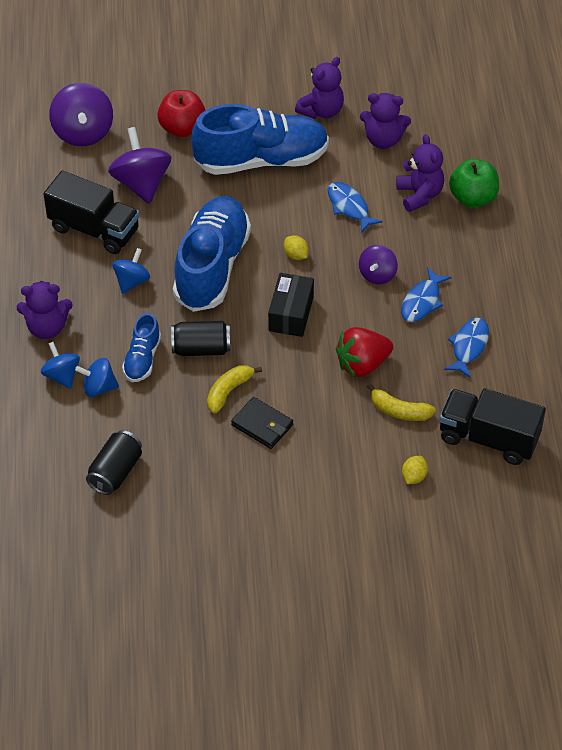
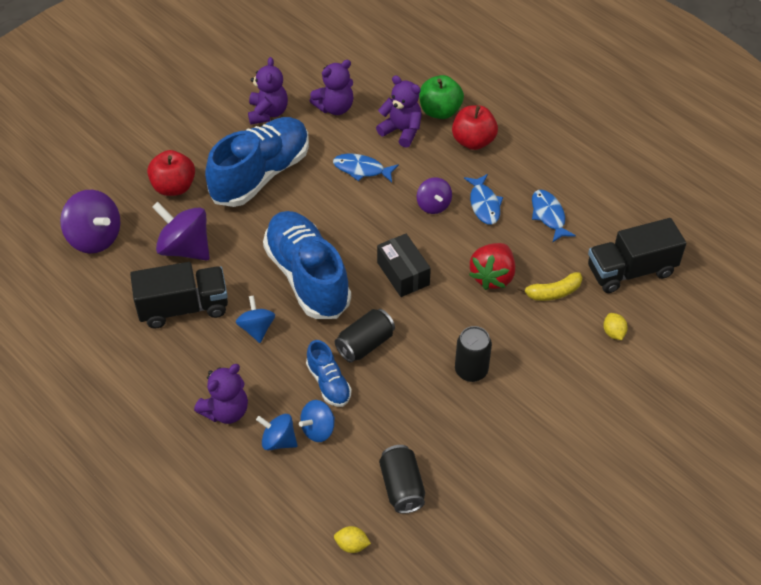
camera: 40 degrees left, 0 degrees up
yellow banana [207,365,262,414] -> none
black wallet [231,397,293,449] -> black can [455,326,492,382]
yellow lemon [284,235,308,260] -> yellow lemon moved to [334,526,371,553]
none -> red apple [452,105,498,150]

